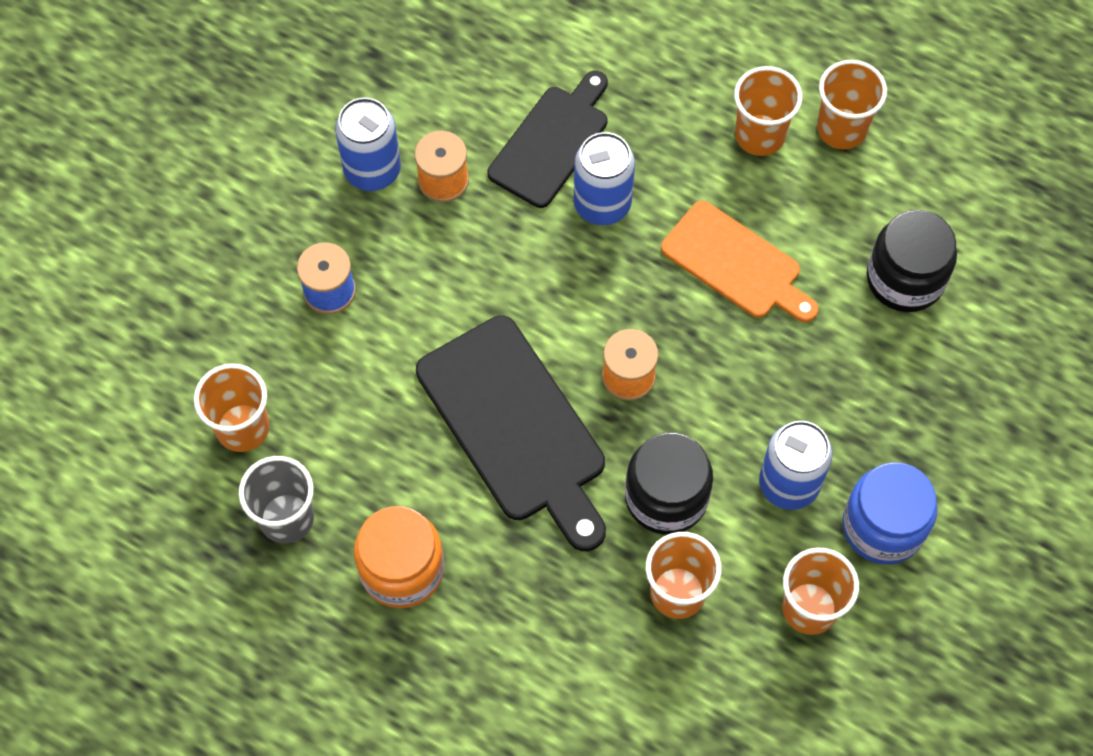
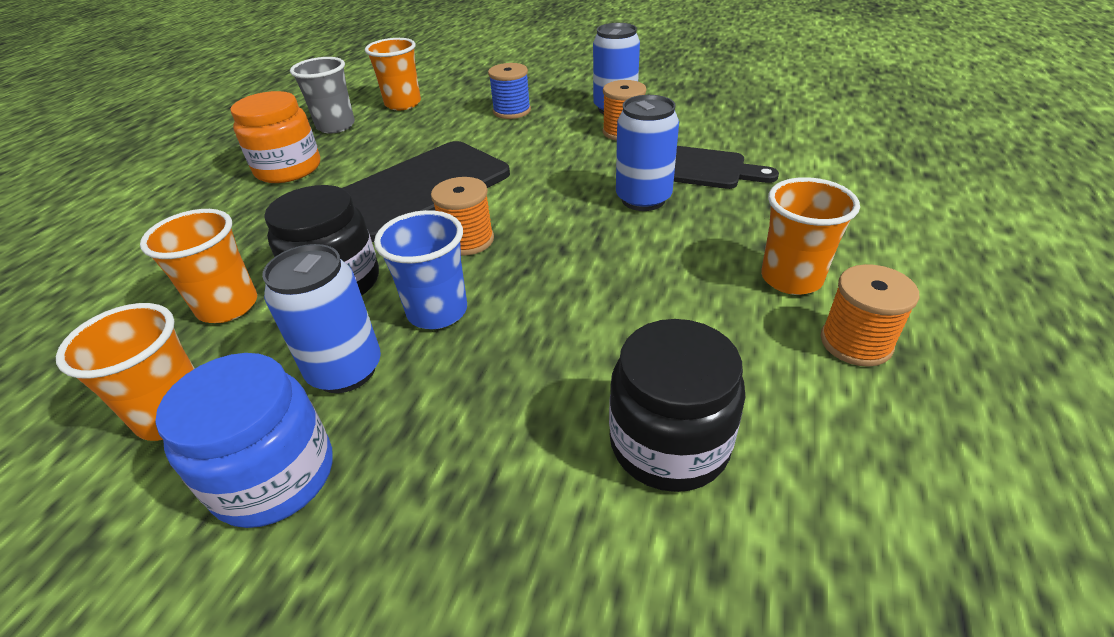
camera: 80 degrees right, 25 degrees down
orange cutting board [661,200,818,322] -> none
orange cup [817,60,887,150] -> orange spool [821,264,919,367]
none -> blue cup [374,210,467,329]

